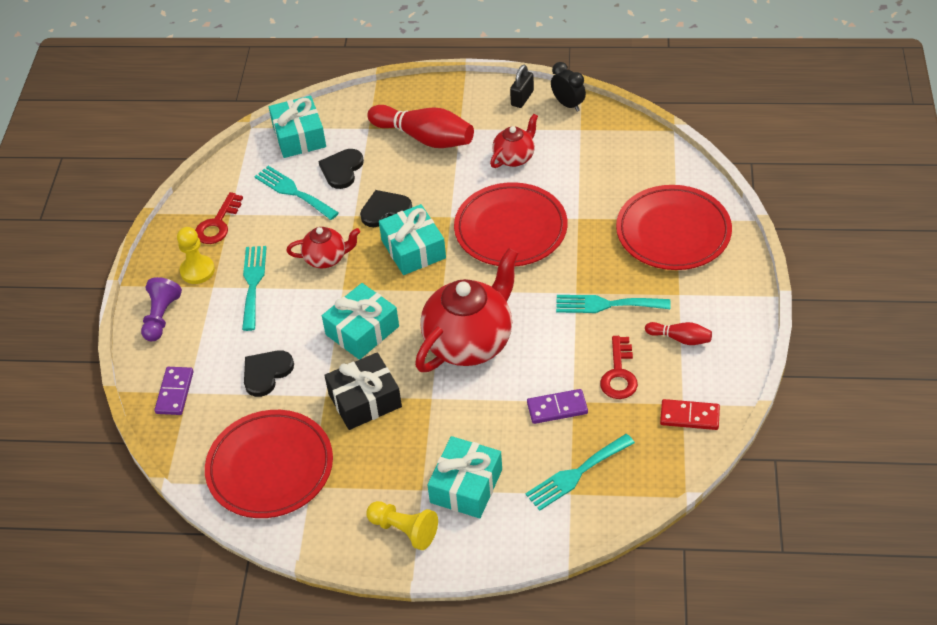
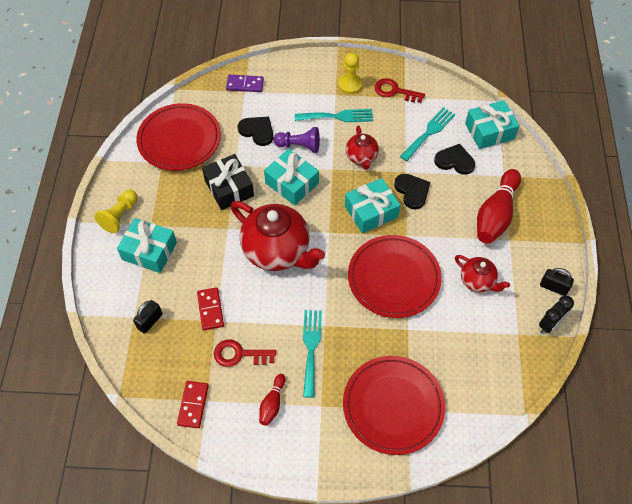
camera: 85 degrees right, 10 degrees up
purple pawn [141,277,182,341] -> purple pawn moved to [274,127,320,153]
turquoise fork [525,434,635,511] -> black padlock [133,300,163,334]
purple domino [527,389,588,424] -> red domino [197,287,224,330]

